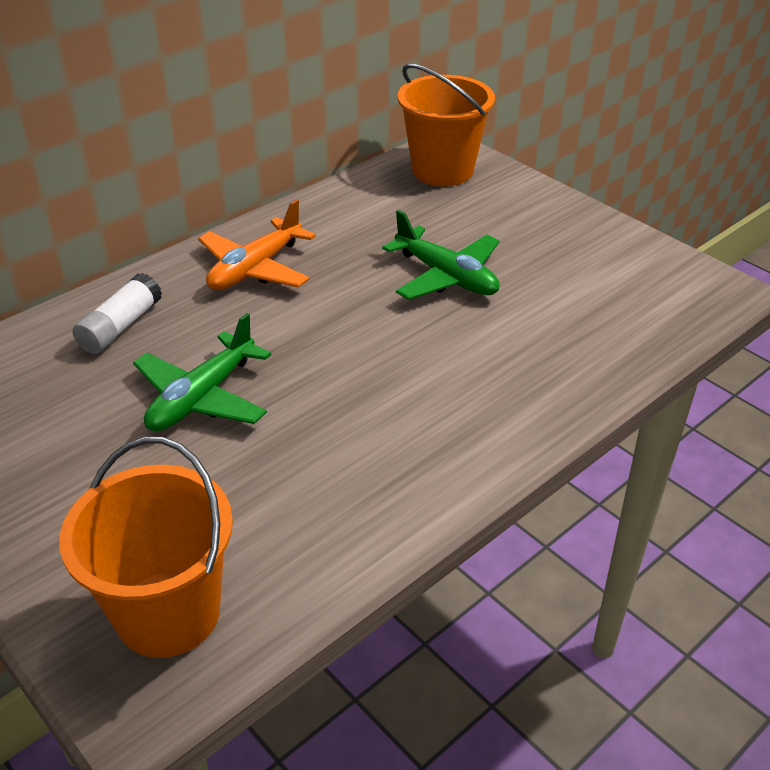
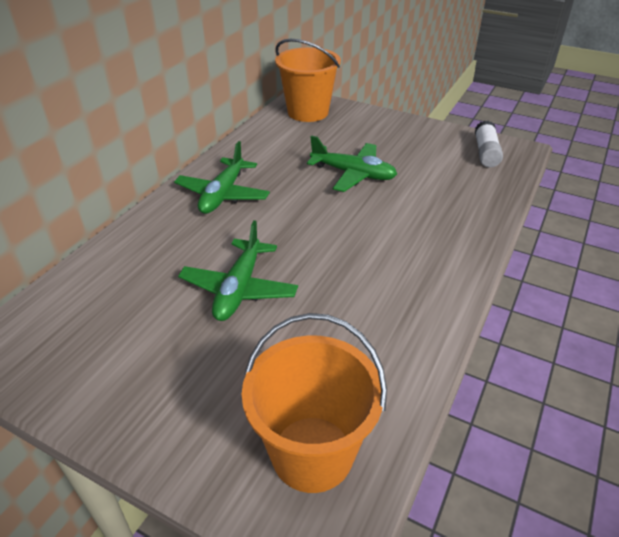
camera: 20 degrees left, 0 degrees up
white glue stick [72,273,162,354] -> white glue stick moved to [475,120,503,167]
orange plane [198,199,316,290] -> green plane [174,141,270,214]

